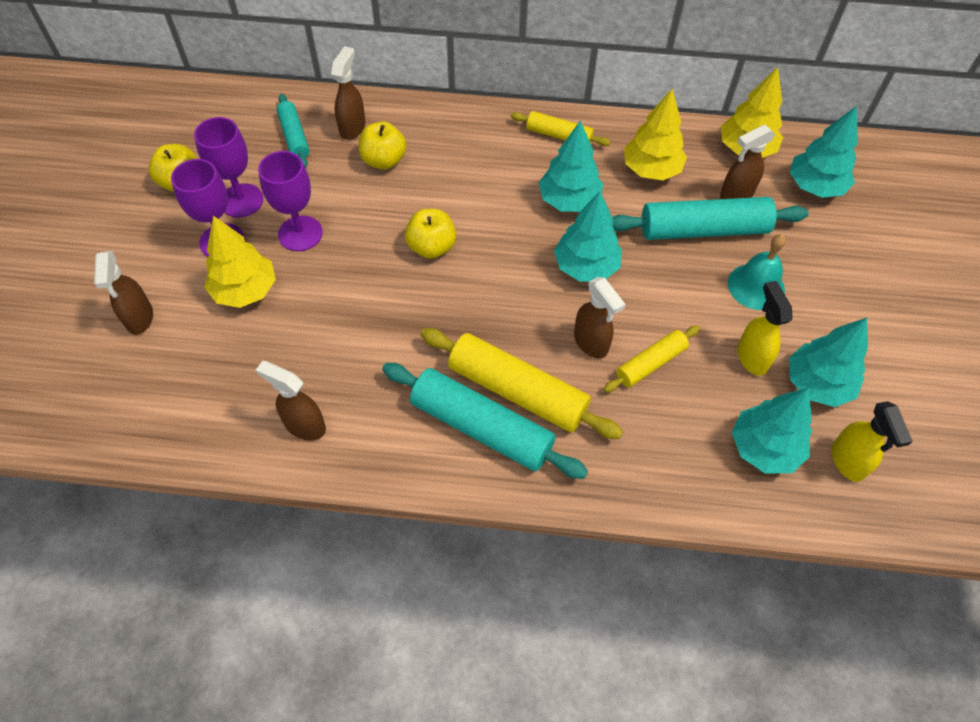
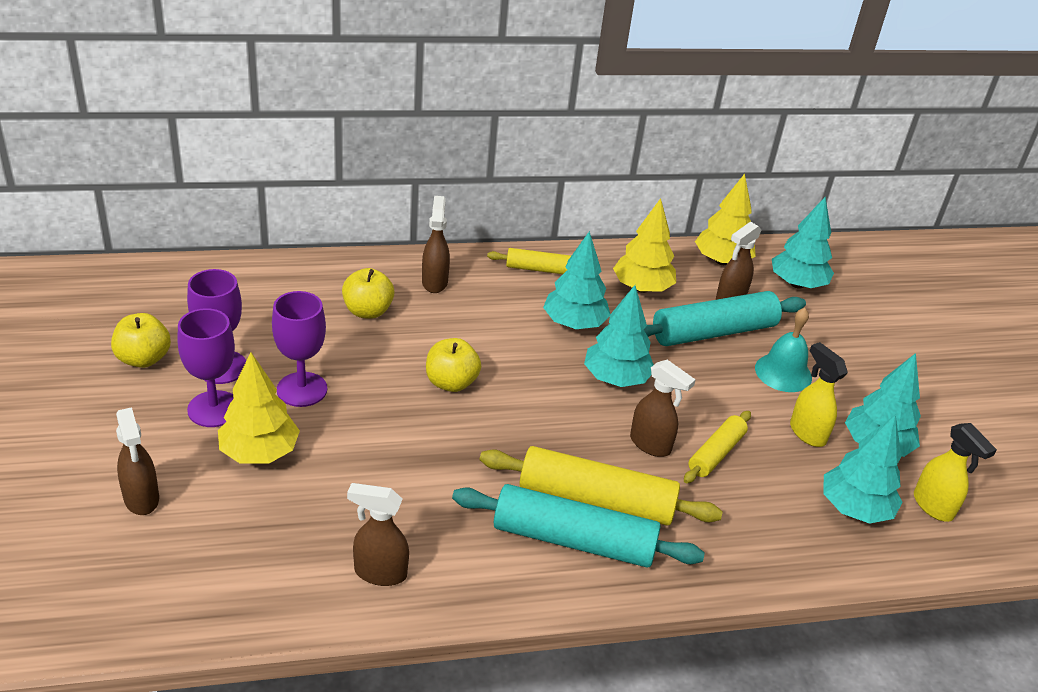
camera: 20 degrees left, 20 degrees down
turquoise rolling pin [277,94,309,168] -> none
brown spray bottle [331,46,365,140] -> brown spray bottle moved to [422,196,450,293]

